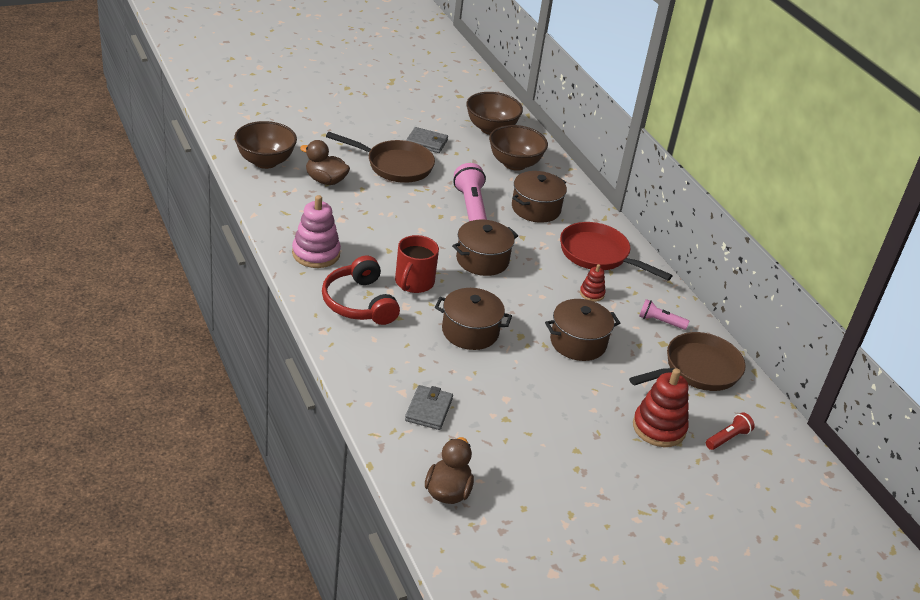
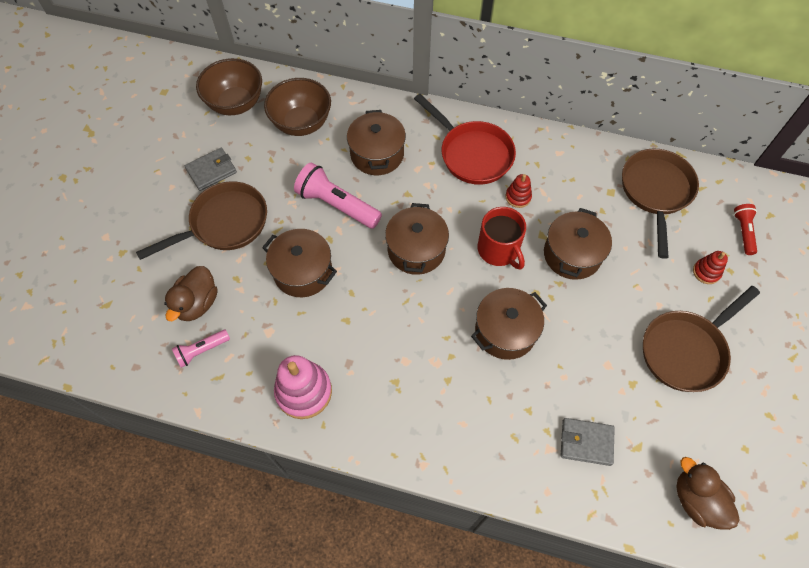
camera: 45 degrees left, 25 degrees up
brown bowl [234,121,297,169] -> none
brown duck [300,140,350,185] -> brown duck turned 45 degrees counterclockwise [164,266,218,321]
red headphones [322,255,400,325] -> none
red mug [395,235,439,293] -> red mug moved to [478,207,526,270]
grey wallet [405,385,453,430] -> grey wallet turned 45 degrees counterclockwise [561,418,615,466]
red pan [560,222,673,281] -> red pan turned 120 degrees counterclockwise [414,94,516,185]
red stacking toy [633,368,689,447] -> red stacking toy [693,251,728,284], size x0.53
pink flashlight [639,299,689,330] -> pink flashlight moved to [172,330,230,368]
none -> brown pot [262,229,337,297]
none -> brown pan [643,286,760,392]

